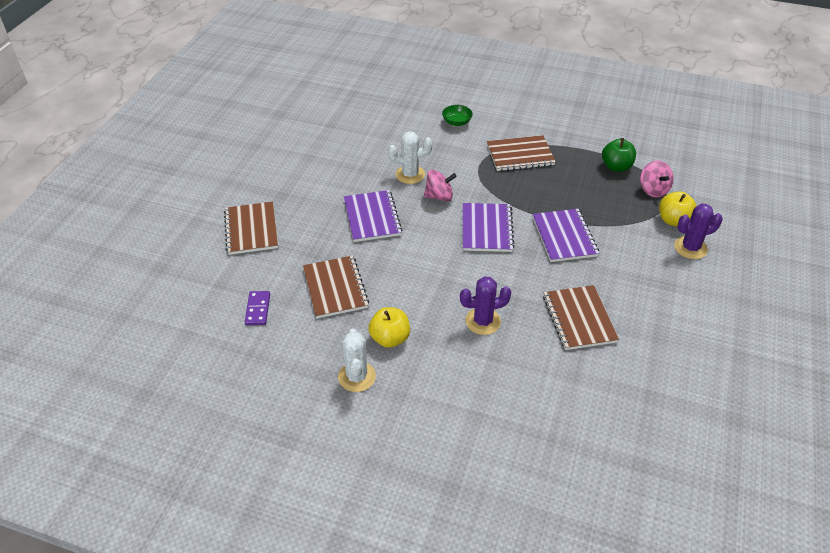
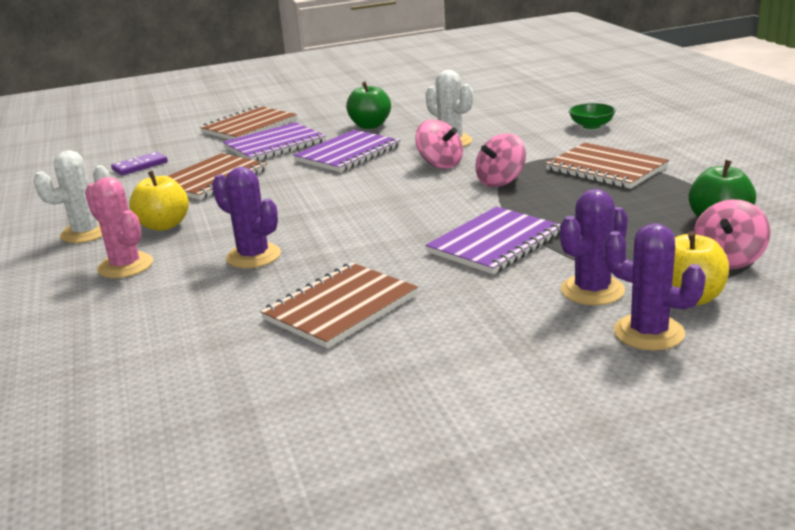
camera: 55 degrees right, 20 degrees down
purple notebook [463,203,515,252] -> purple notebook moved to [223,122,326,161]
none -> pink cactus [85,177,153,278]
none -> green apple [346,82,391,129]
none -> pink spinning top [475,133,526,187]
none -> purple cactus [560,189,628,305]

